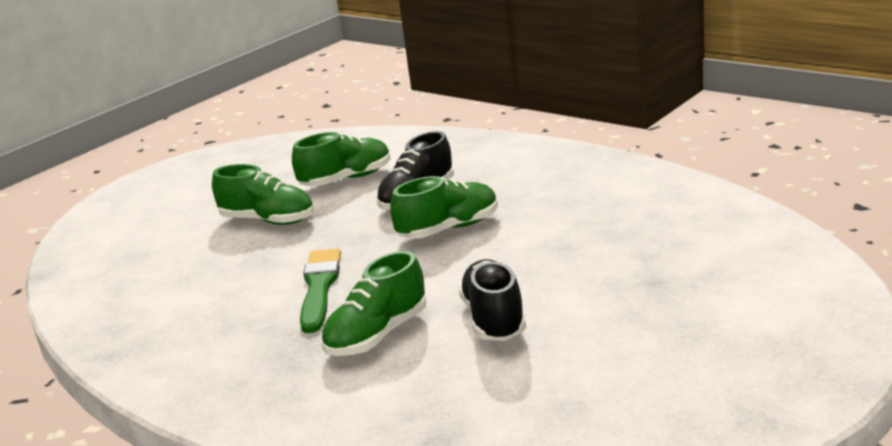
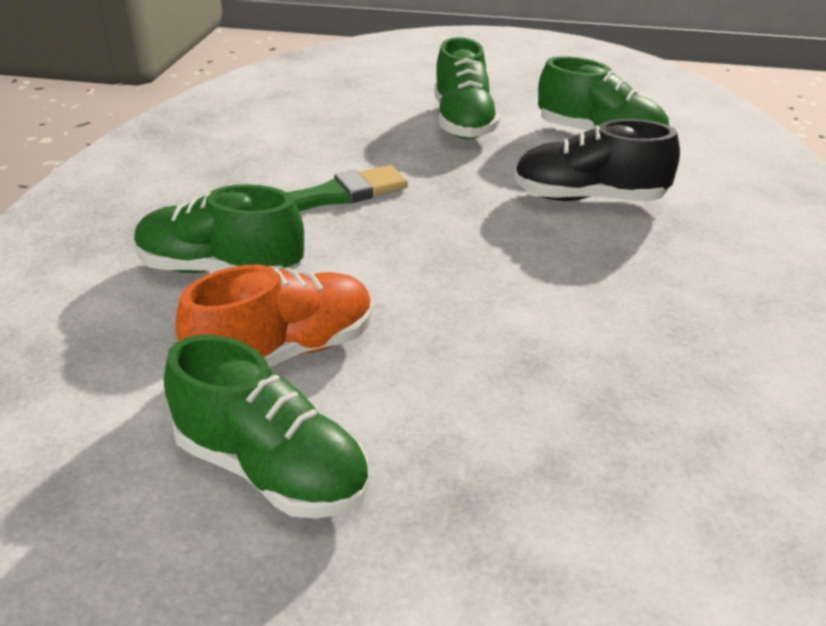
camera: 60 degrees right, 10 degrees up
green shoe [390,176,498,239] -> green shoe moved to [164,335,369,518]
black shoe [458,259,526,341] -> orange shoe [175,265,373,368]

